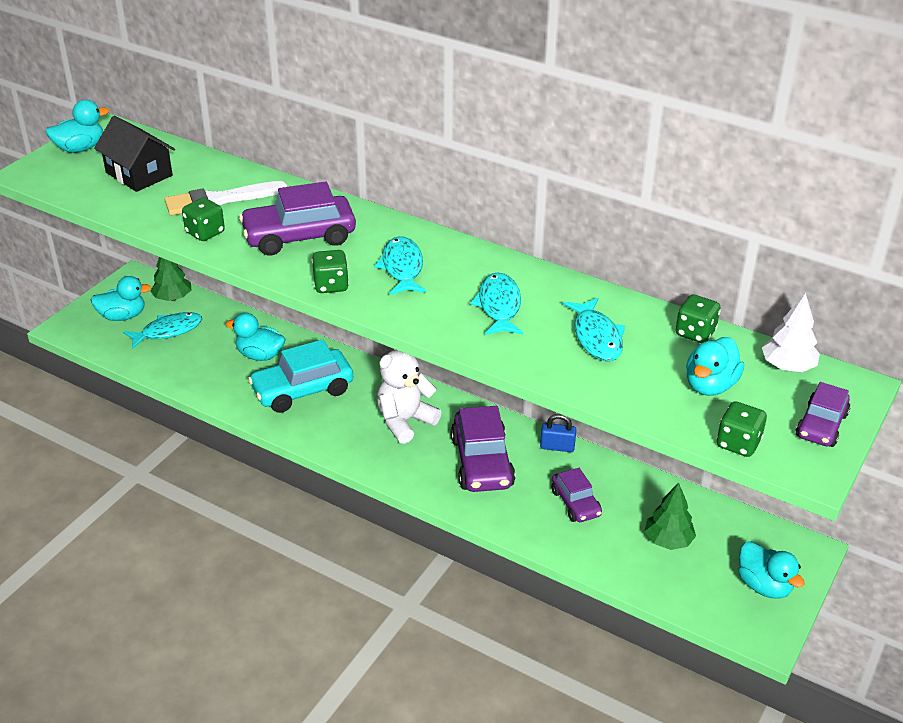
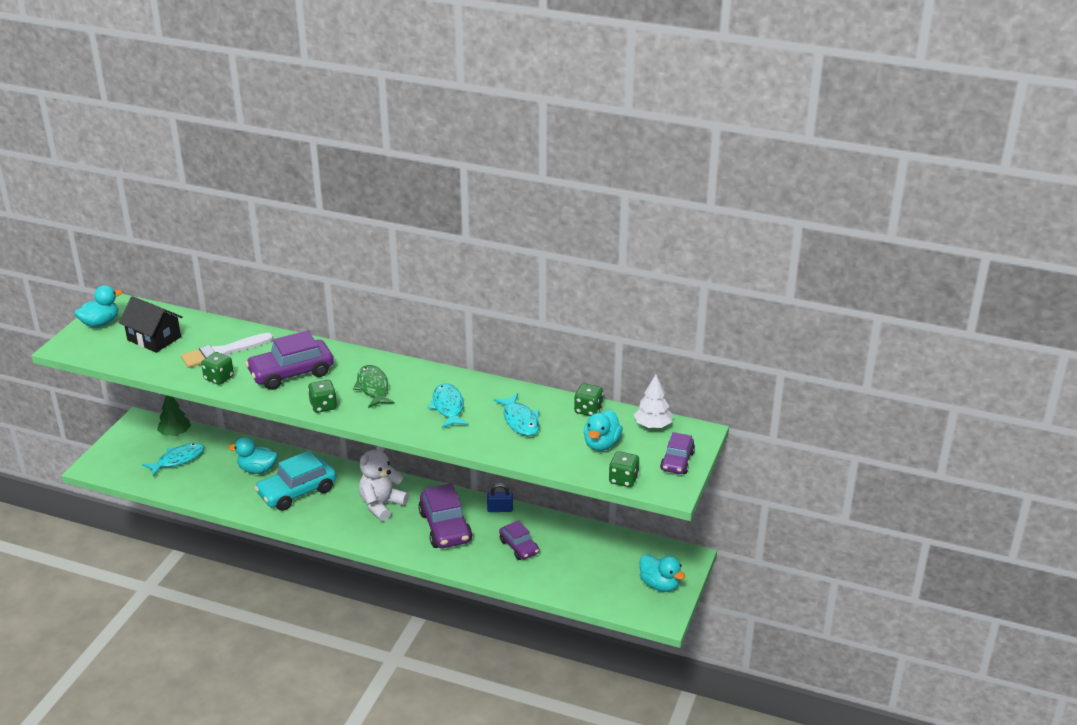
camera: 10 degrees left, 5 degrees down
turquoise duck [91,276,151,321] -> none
turquoise fish [374,236,426,295] -> green fish [353,365,395,408]
green tree [644,483,696,550] -> none

